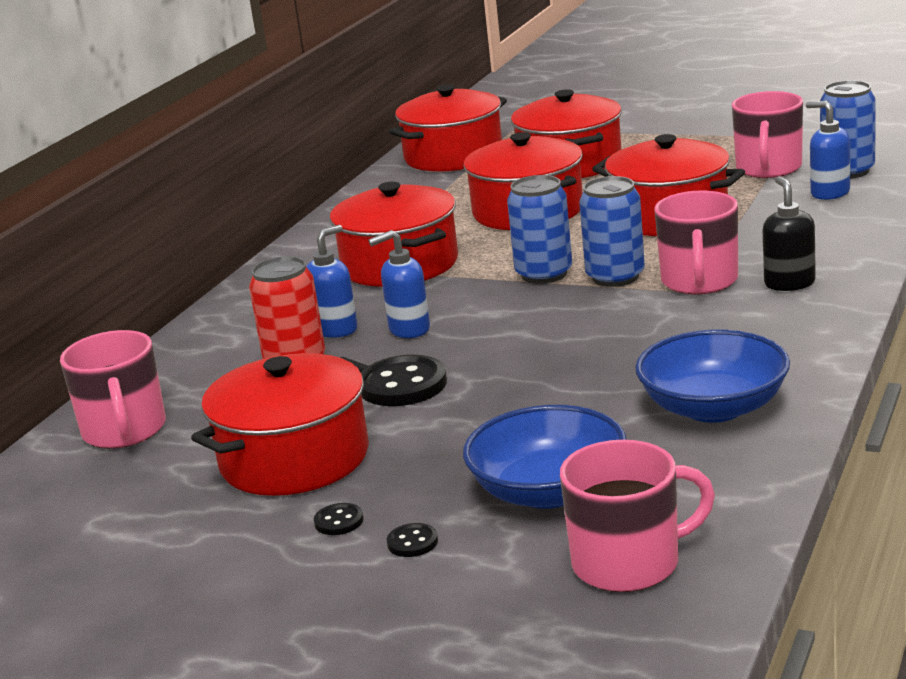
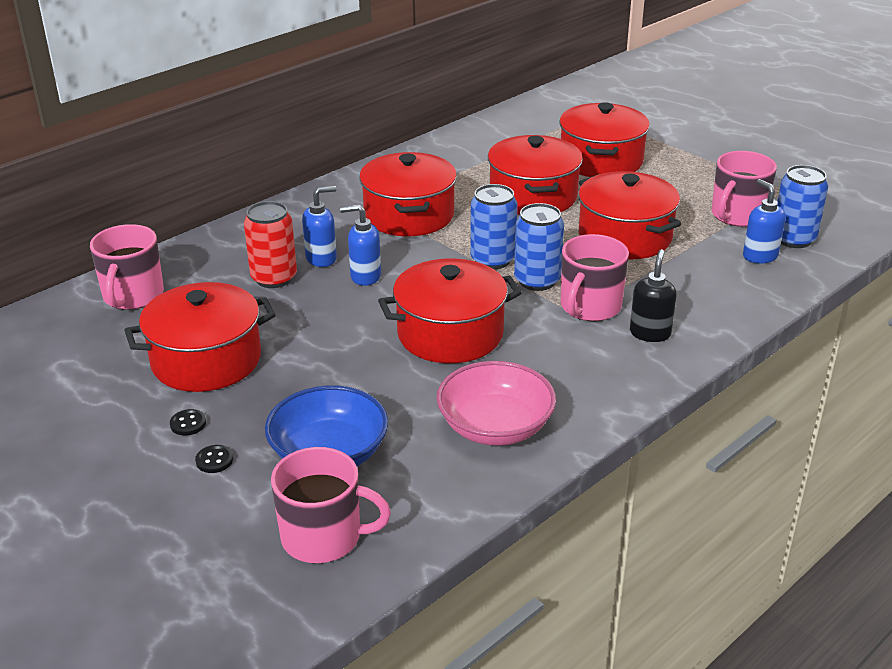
camera: 20 degrees right, 10 degrees up
black button [361,355,447,406] -> none
red pot [389,84,507,172] -> red pot moved to [378,258,522,363]
blue bowl [635,330,790,423] -> pink bowl [437,361,556,446]

